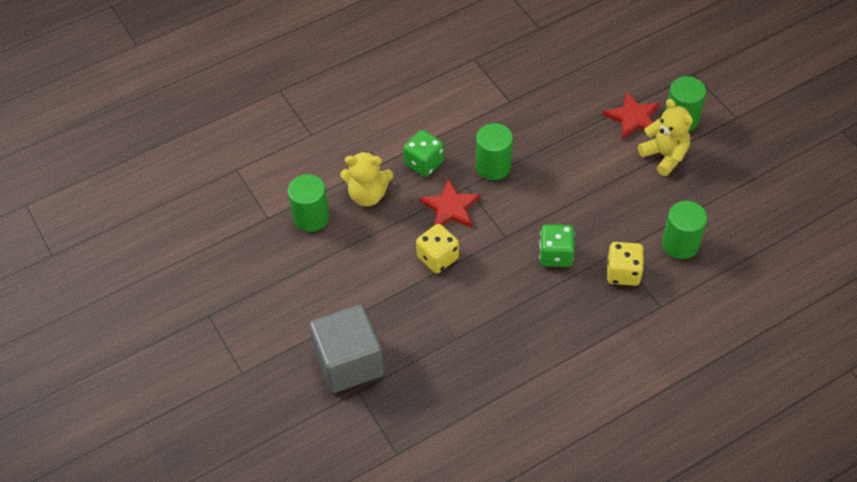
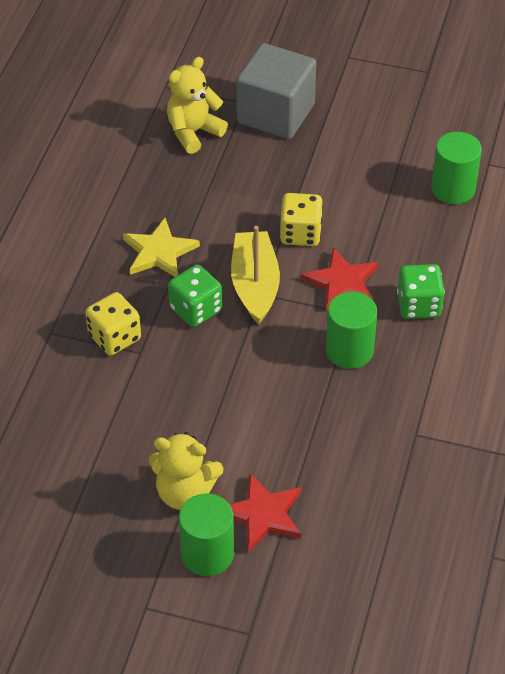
camera: 135 degrees right, 5 degrees down
yellow teddy bear [340,151,393,206] -> yellow teddy bear moved to [167,57,228,154]
green cylinder [662,201,707,259] -> none
none -> yellow star [123,218,200,277]
none -> yellow boat [231,226,280,324]

